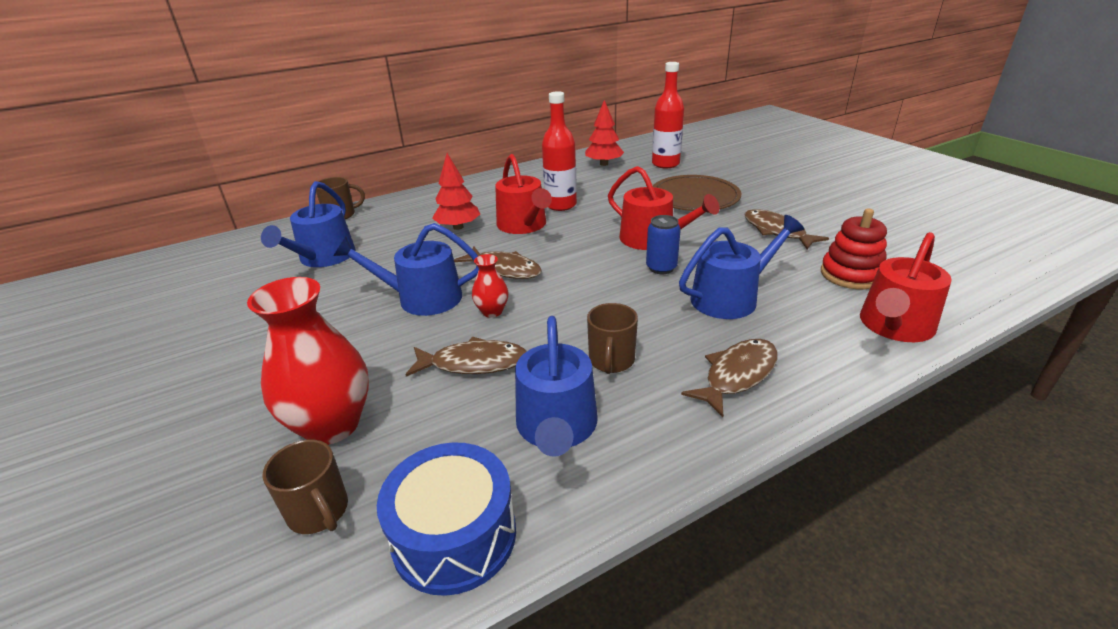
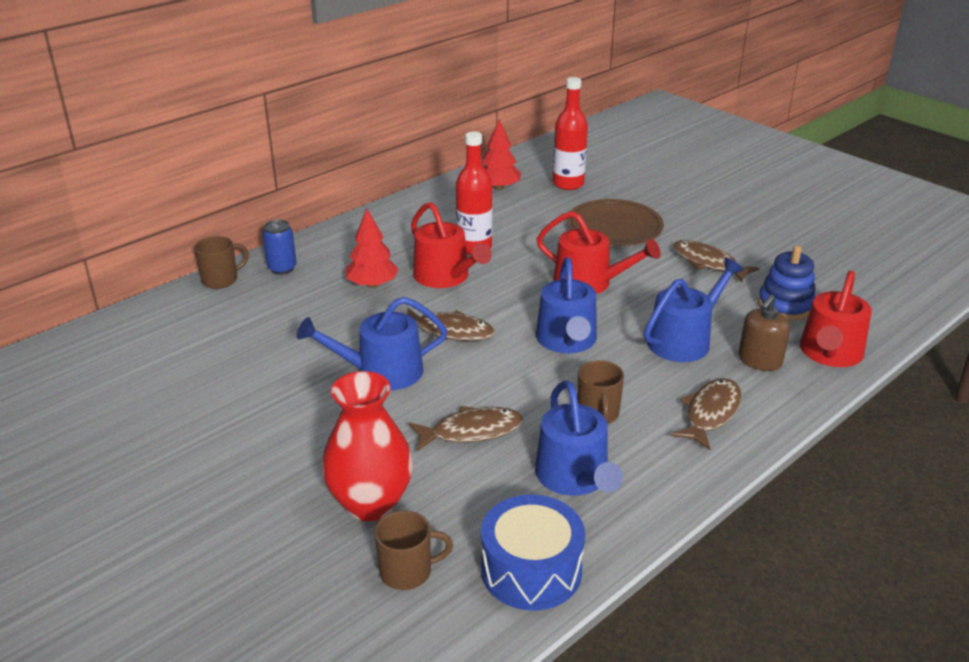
camera: 15 degrees left, 0 degrees up
blue watering can [261,181,355,267] -> blue watering can moved to [536,258,597,353]
brown mug [263,440,348,534] -> brown mug turned 45 degrees counterclockwise [375,510,453,590]
red vase [472,254,509,318] -> none
blue can [646,215,681,274] -> blue can moved to [262,220,297,275]
red stacking toy [821,208,887,289] -> blue stacking toy [758,246,816,320]
none -> brown soap dispenser [739,295,790,371]

